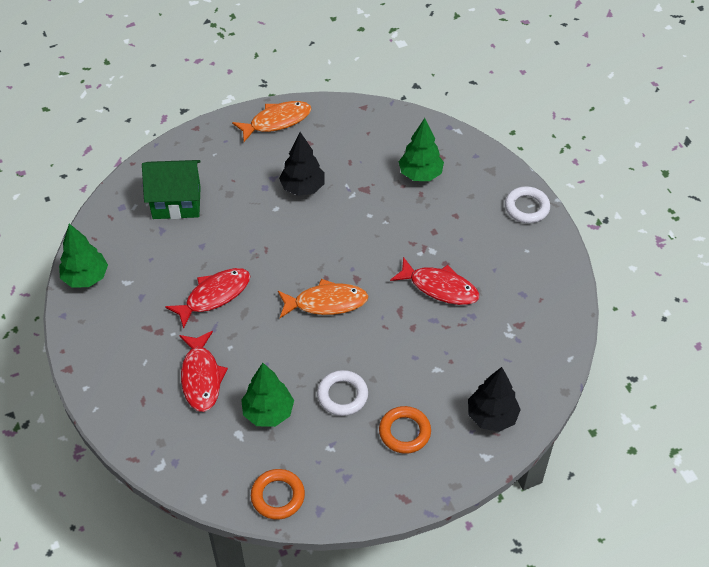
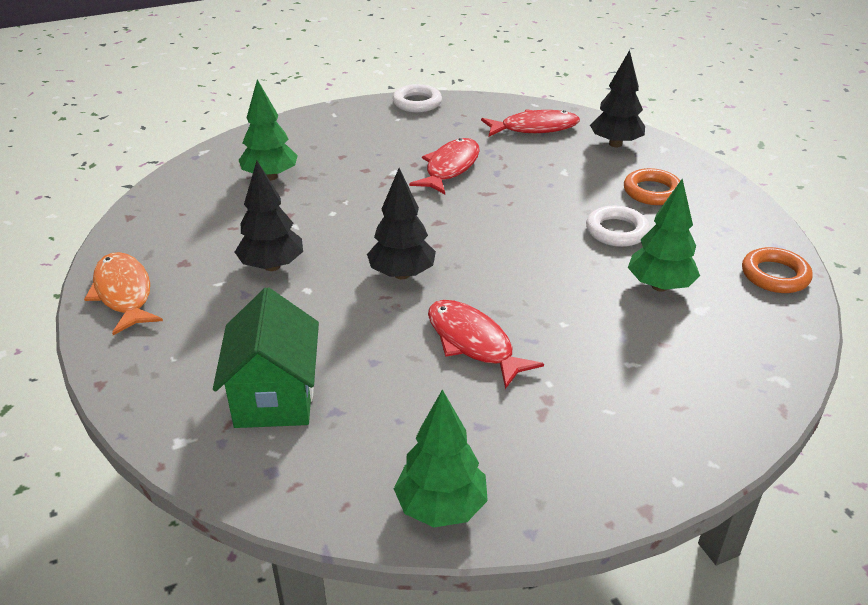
camera: 90 degrees left, 15 degrees down
red fish [179,331,228,412] -> red fish moved to [481,109,580,136]
orange fish [278,279,368,318] -> none
white ring [505,186,550,223] -> white ring moved to [392,84,442,113]
none -> black tree [367,168,436,279]

